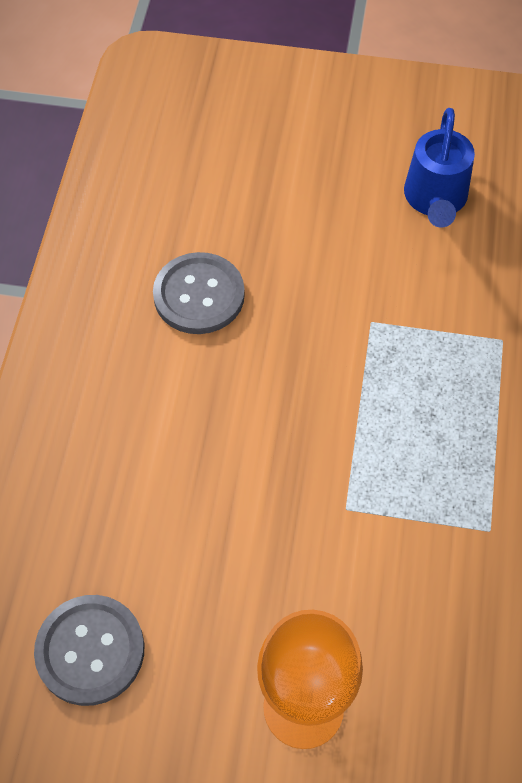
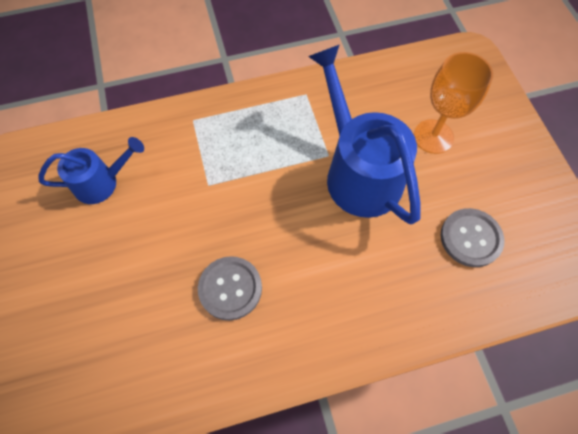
camera: 115 degrees left, 5 degrees up
none -> blue watering can [308,45,421,225]

